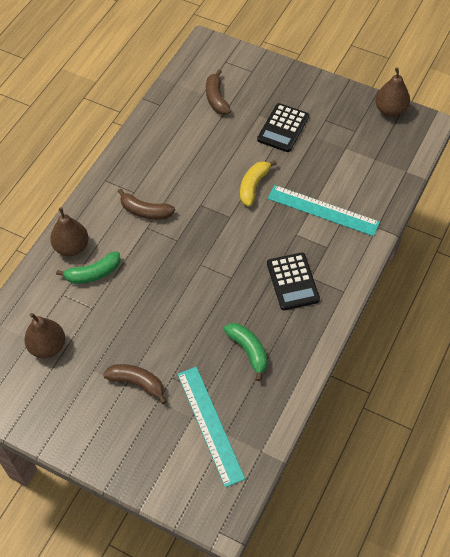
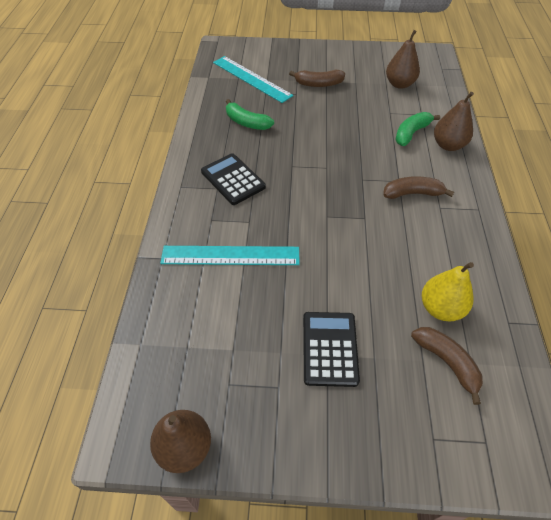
camera: 155 degrees right, 5 degrees down
yellow banana [240,160,277,207] -> none
none -> yellow pear [422,262,474,321]

